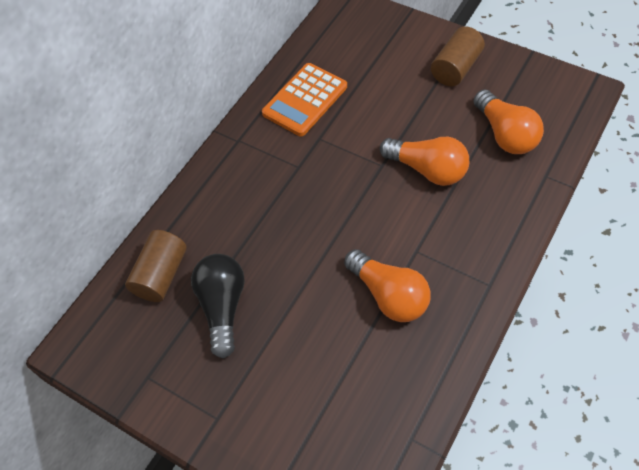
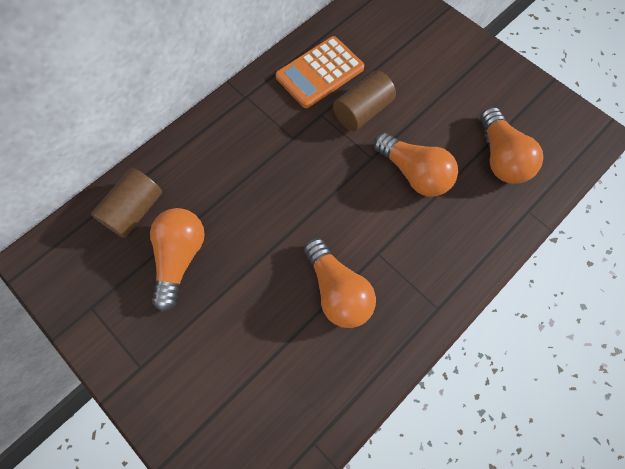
camera: 10 degrees right, 10 degrees up
black light bulb [191,254,245,359] -> orange light bulb [150,208,205,312]
brown cylinder [431,26,485,86] -> brown cylinder moved to [333,71,396,131]

